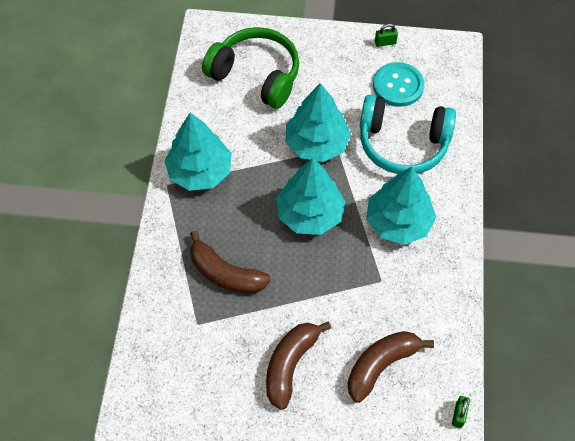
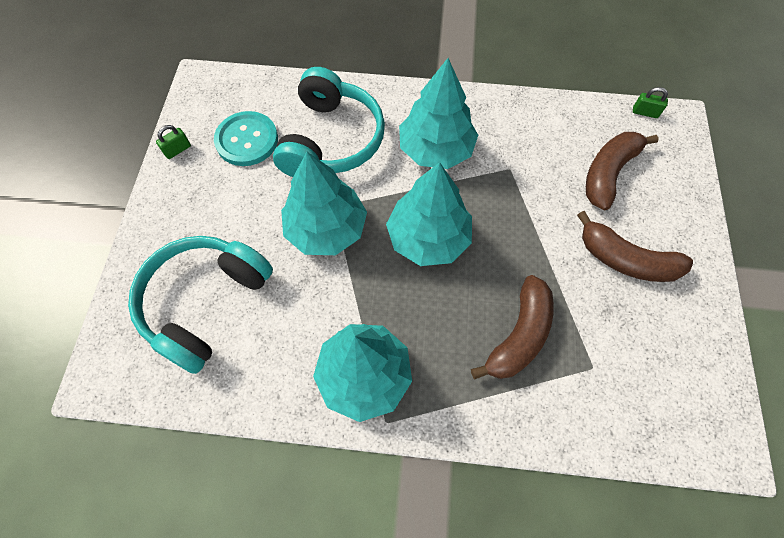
camera: 90 degrees left, 5 degrees up
green headphones [202,27,299,109] -> turquoise headphones [128,236,273,374]
brown banana [347,331,434,403] -> brown banana turned 75 degrees clockwise [586,132,659,211]
green padlock [375,24,398,47] -> green padlock turned 60 degrees clockwise [156,125,191,159]

